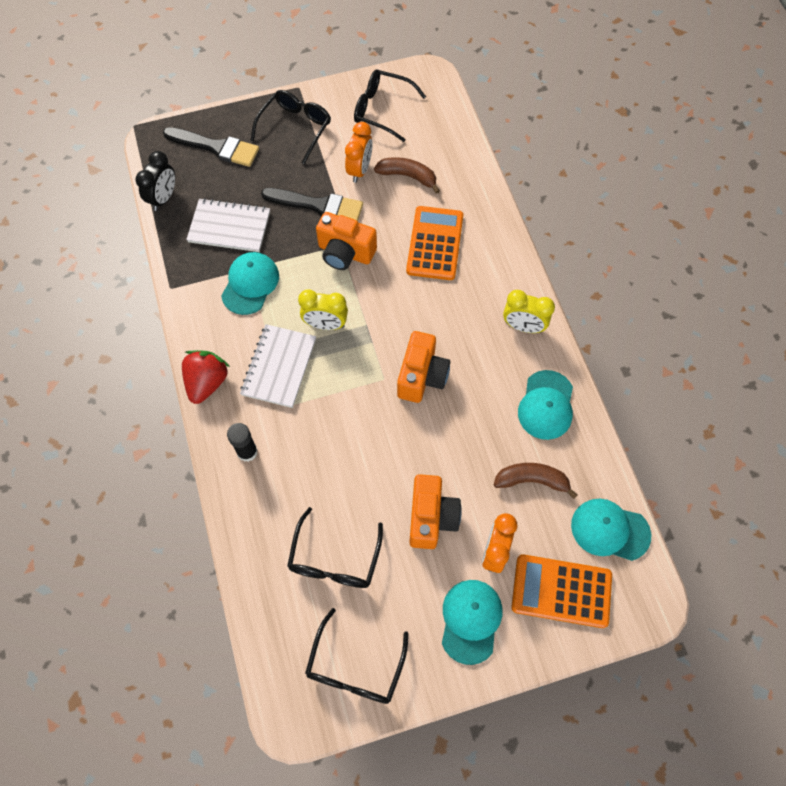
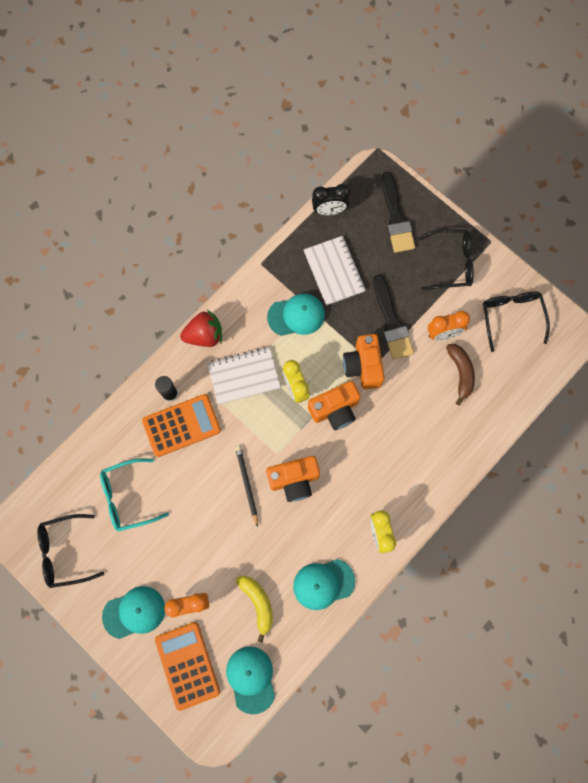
camera: 60 degrees right, 10 degrees up
black glasses [287,507,383,588] -> turquoise glasses [100,458,169,531]
orange calculator [406,206,463,280] -> orange calculator moved to [142,394,221,457]
orange camera [409,474,462,549] -> orange camera moved to [308,381,361,430]
brown banana [494,463,578,499] -> yellow banana [236,576,273,643]
none -> black pencil [235,445,258,527]

